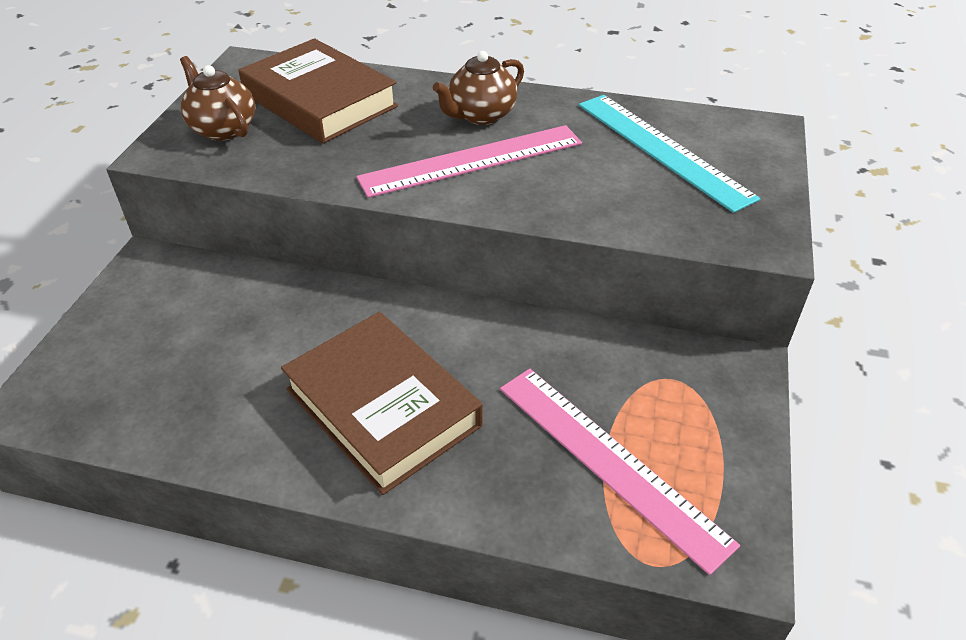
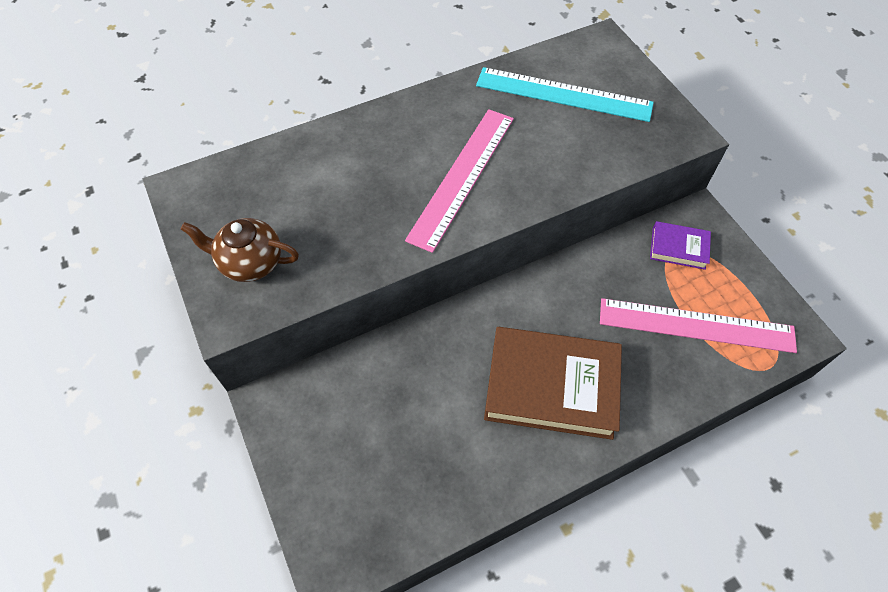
camera: 40 degrees left, 15 degrees up
brown book [239,38,398,144] -> none
brown teapot [433,51,524,125] -> none
none -> purple book [650,221,711,270]

